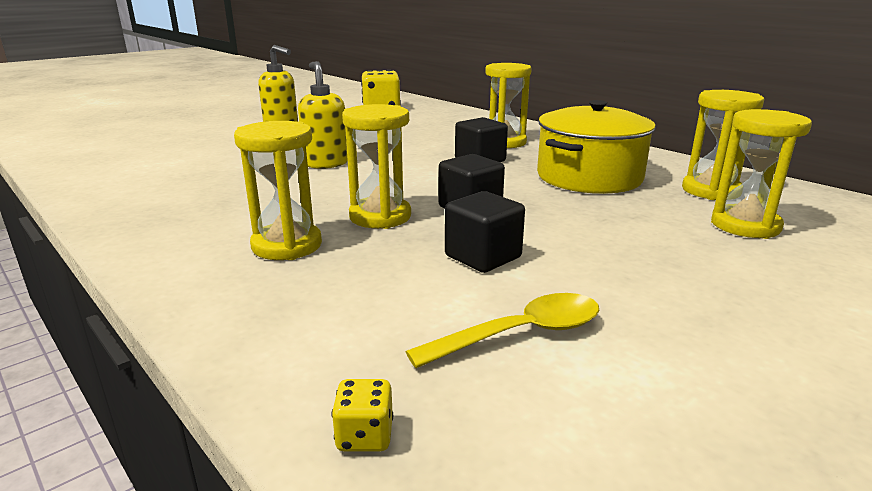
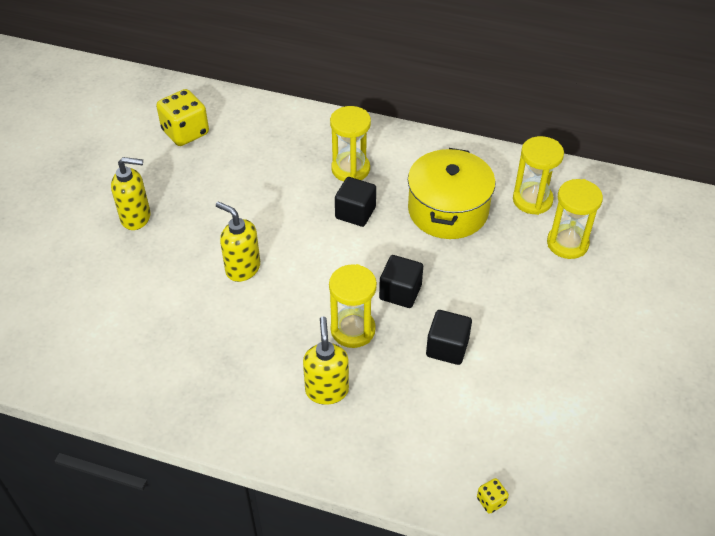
camera: 30 degrees left, 25 degrees up
yellow hourglass [234,121,322,260] -> yellow soap dispenser [303,317,349,405]
yellow spoon [406,293,599,368] -> none

